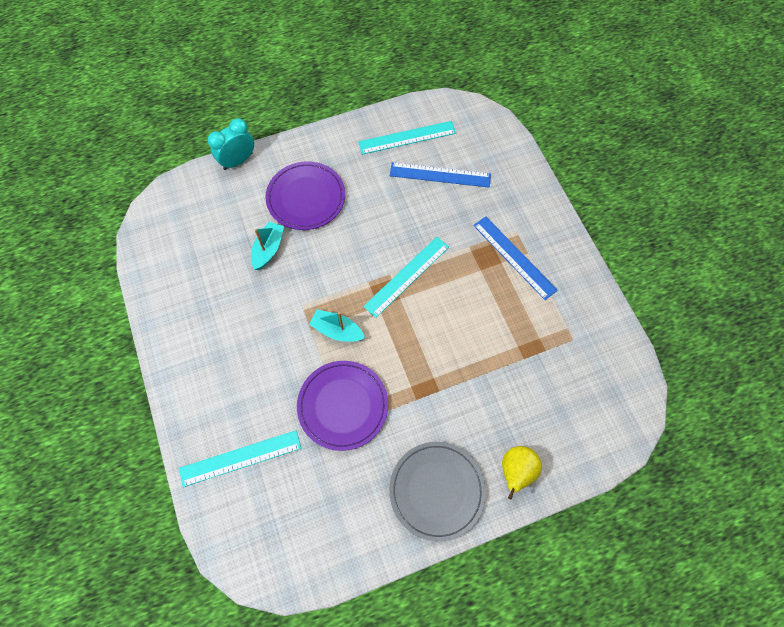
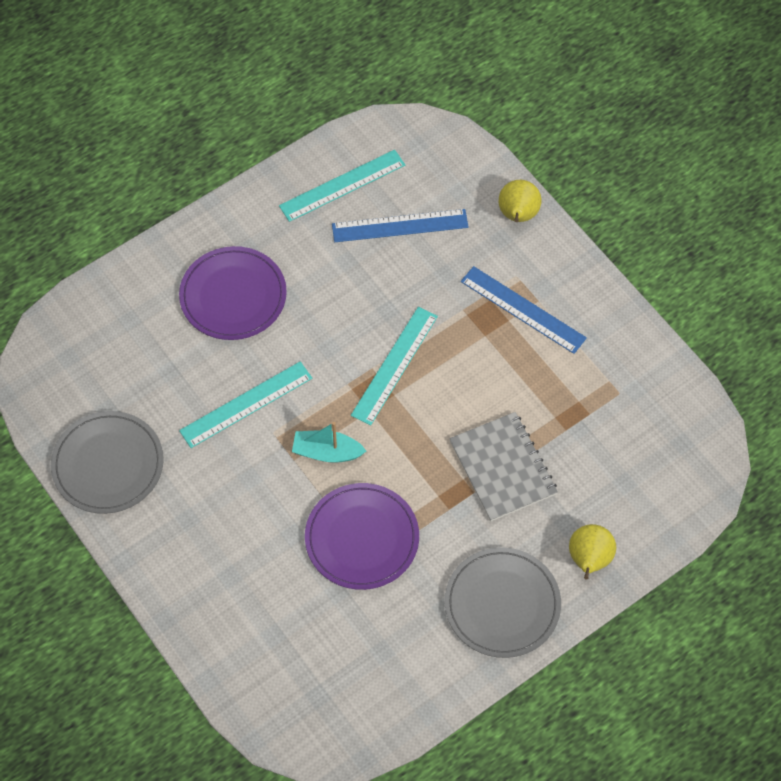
camera: 15 degrees left, 5 degrees down
turquoise ruler [179,430,301,487] -> turquoise ruler moved to [179,361,312,448]
turquoise clock [208,118,254,170] -> none
turquoise boat [251,222,284,270] -> none
none -> grey plate [51,411,164,514]
none -> grey notebook [449,412,558,521]
none -> yellow pear [499,180,542,222]

